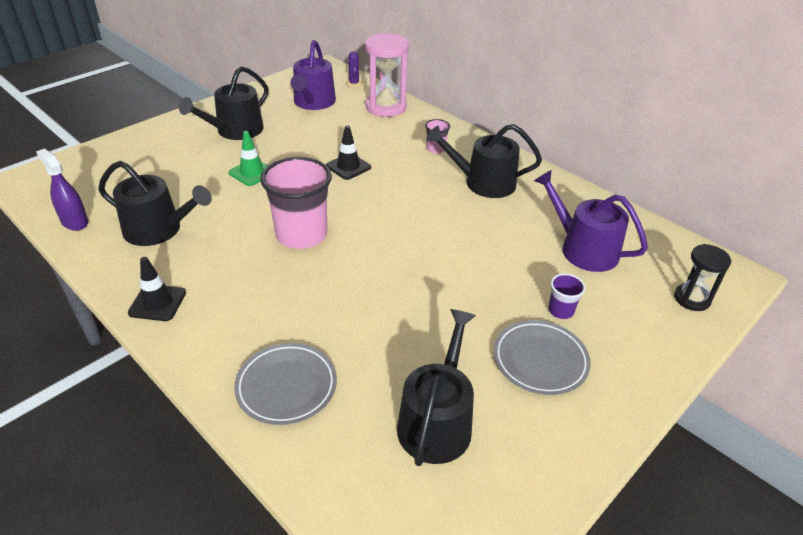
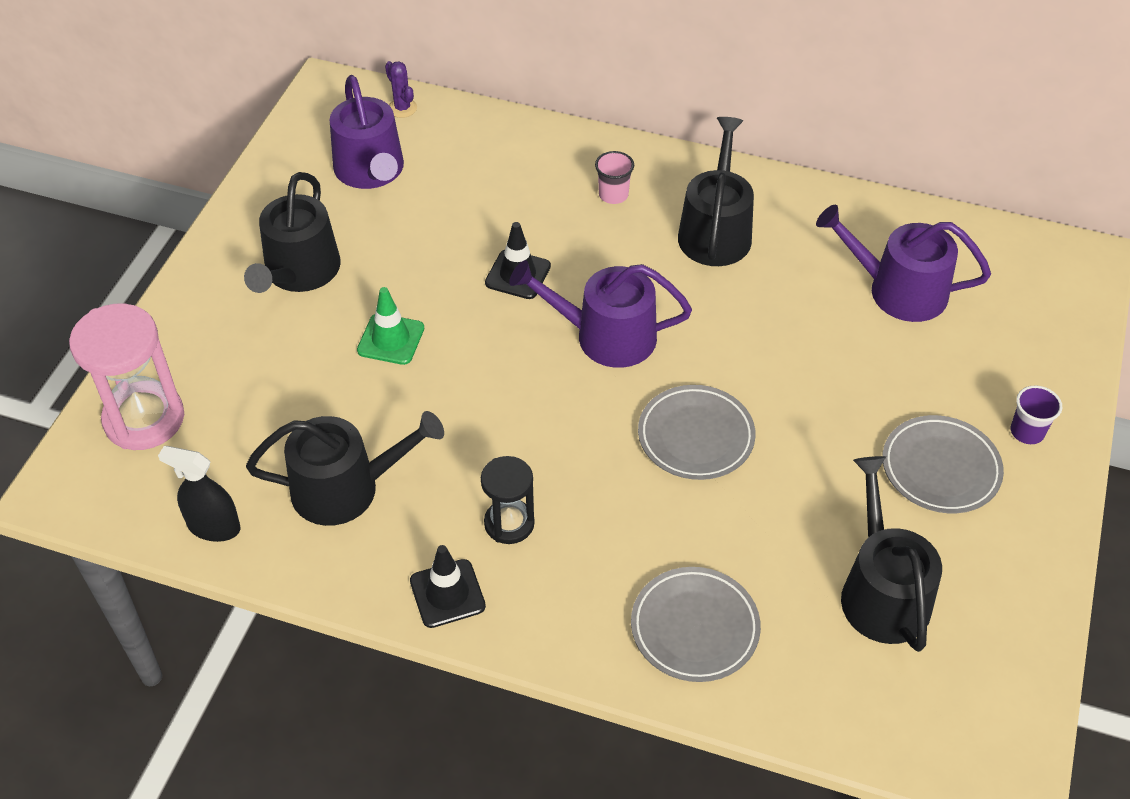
camera: 25 degrees left, 10 degrees up
purple spray bottle [36,149,88,231] -> black spray bottle [158,446,240,542]
pink cup [260,157,332,249] -> none
pink hourglass [365,33,409,117] -> pink hourglass moved to [69,303,184,450]
black watering can [426,124,542,198] -> black watering can turned 120 degrees clockwise [678,117,754,266]
purple cup [548,273,586,319] -> purple cup moved to [1011,385,1062,444]
black hourglass [674,244,732,311] -> black hourglass moved to [481,456,535,544]
none -> purple watering can [509,260,692,368]
none -> grey plate [638,385,756,480]

